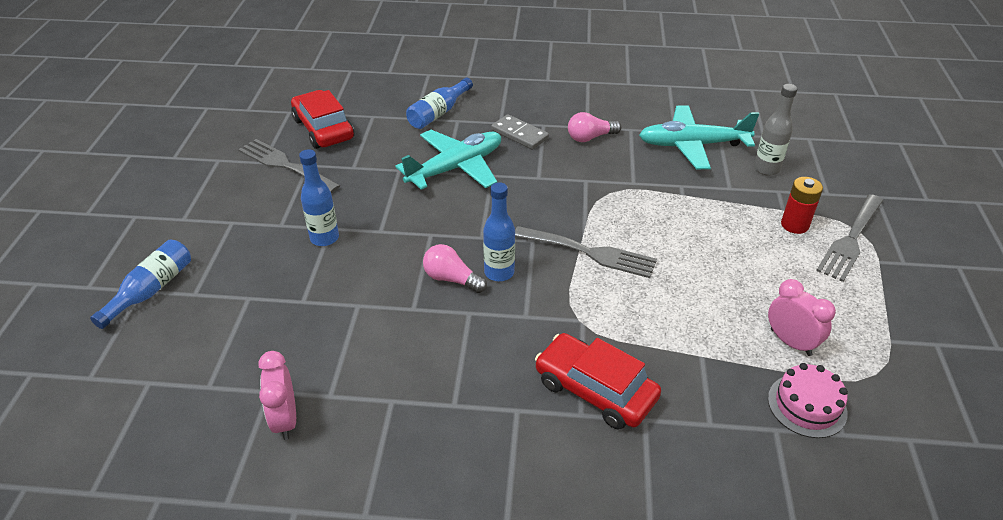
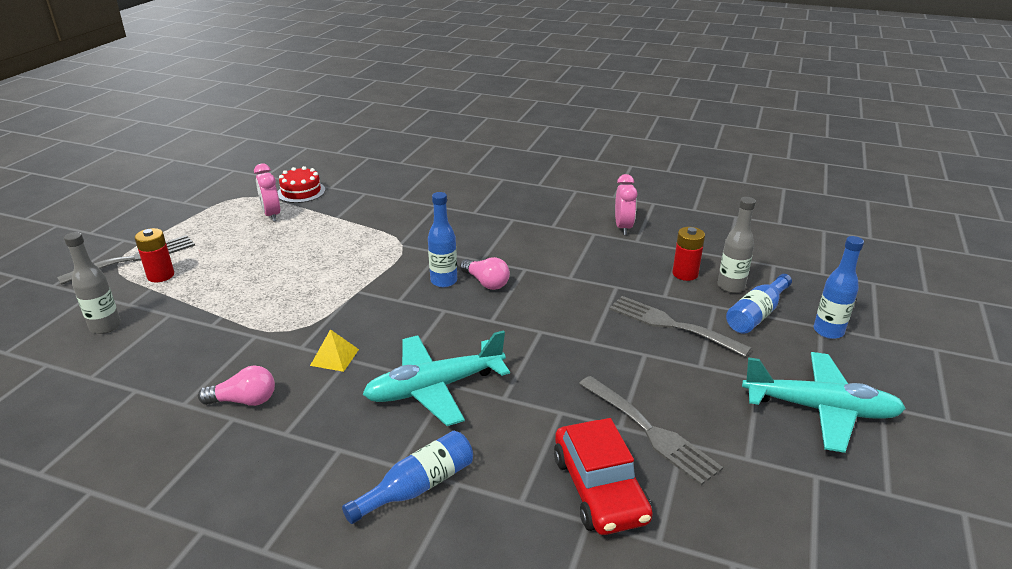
camera: 165 degrees left, 10 degrees down
blue bottle [299,149,339,246] -> blue bottle moved to [814,236,864,339]
grey domino [491,114,549,150] -> none
grey fork [515,226,657,278] -> grey fork moved to [609,296,751,357]
red car [535,333,661,429] -> none
turquoise plane [639,106,759,169] -> turquoise plane moved to [742,352,906,453]
pink cake [768,363,848,438] -> red cake [278,166,325,203]
none -> yellow pyramid [310,329,359,372]
none -> red battery [672,227,705,281]
none -> grey bottle [718,197,756,293]

